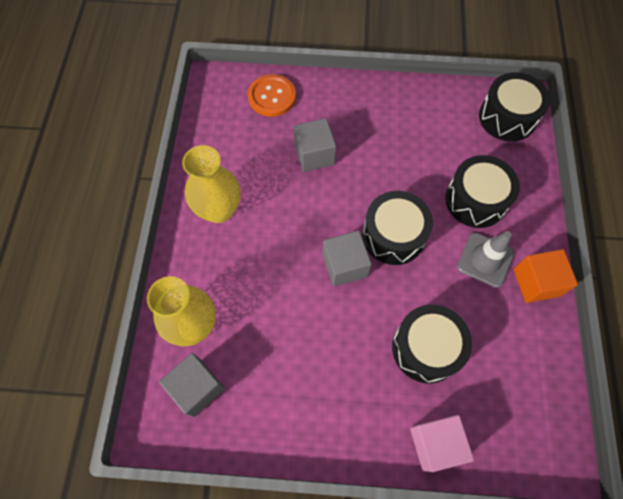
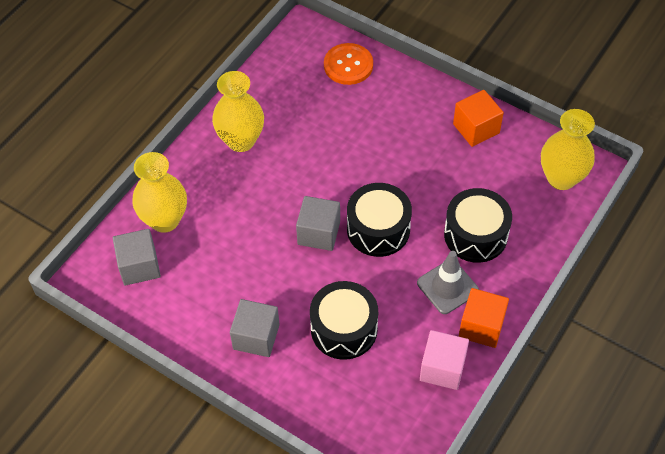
camera: 30 degrees right, 10 degrees down
grey cube [293,118,336,172] -> grey cube moved to [230,299,280,357]
pink cube [410,415,474,472] -> pink cube moved to [420,330,469,390]
black drum [479,72,550,142] -> yellow vase [541,109,595,190]
none -> orange cube [453,90,504,147]

